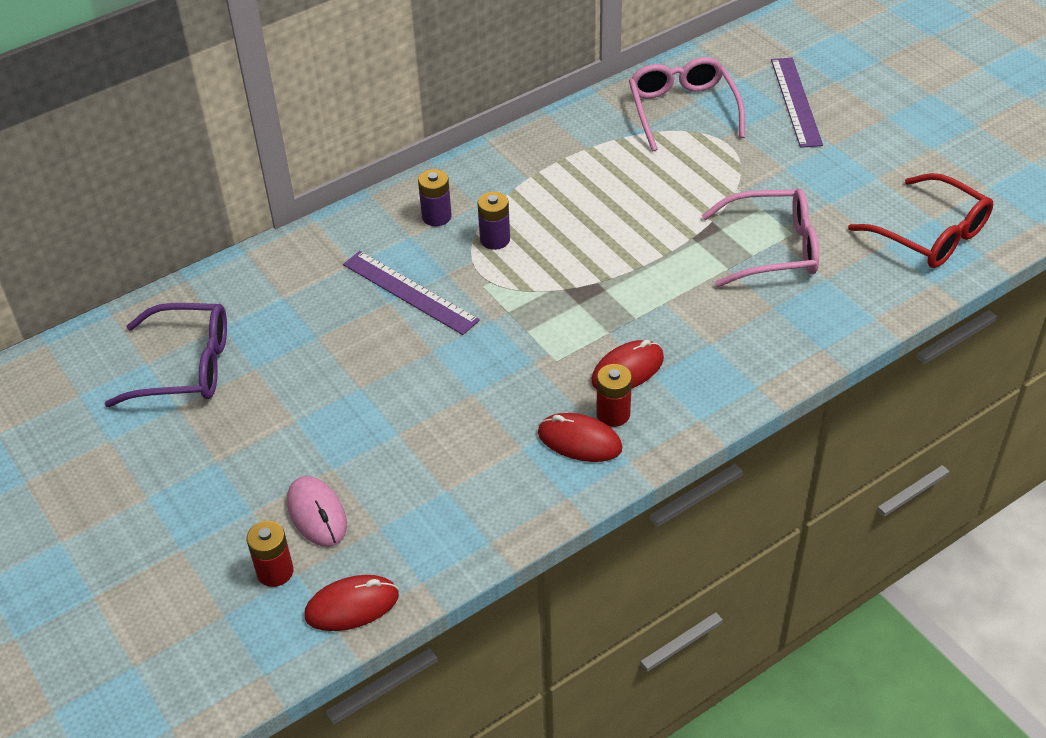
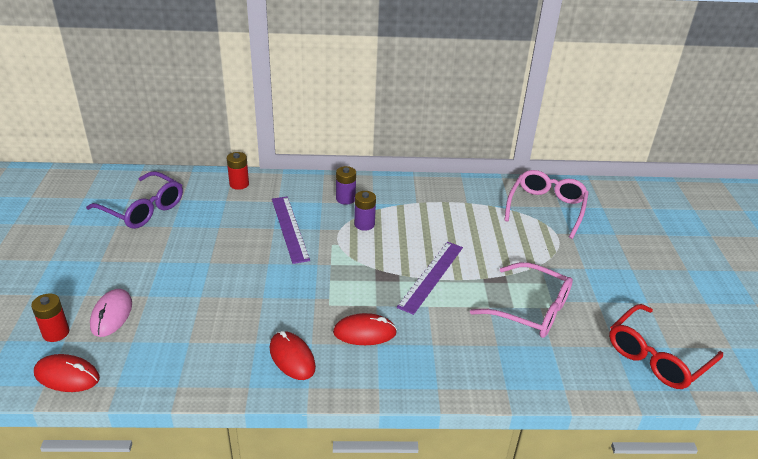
camera: 30 degrees right, 10 degrees down
red battery [596,364,632,427] -> red battery moved to [227,152,249,190]
purple ruler [771,58,823,148] -> purple ruler moved to [397,242,463,315]
red glasses [848,173,993,268] -> red glasses turned 60 degrees clockwise [609,304,723,389]

